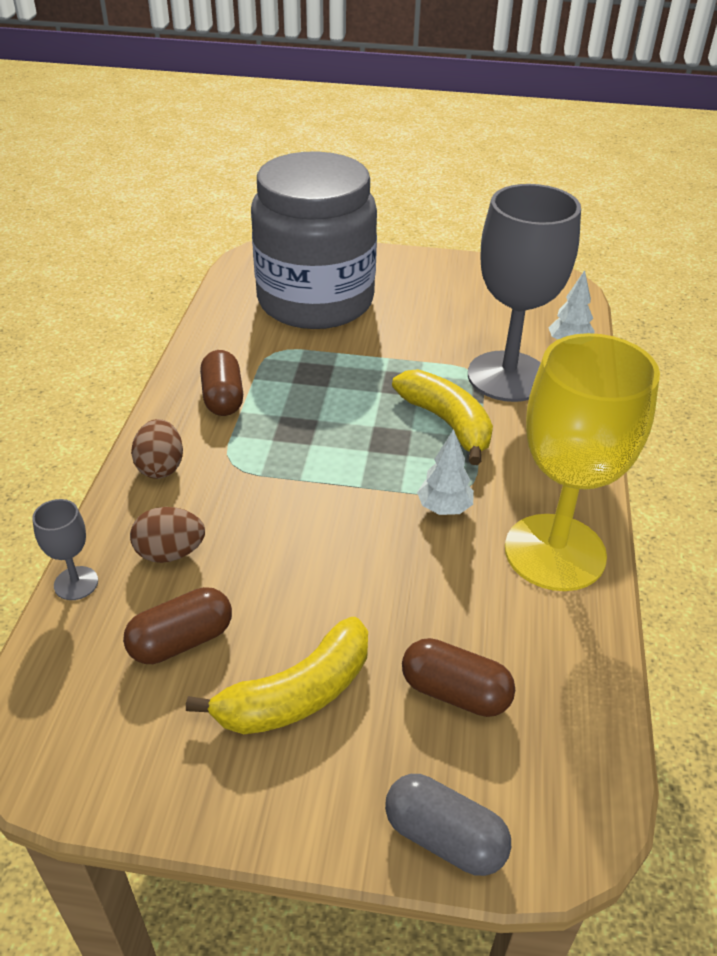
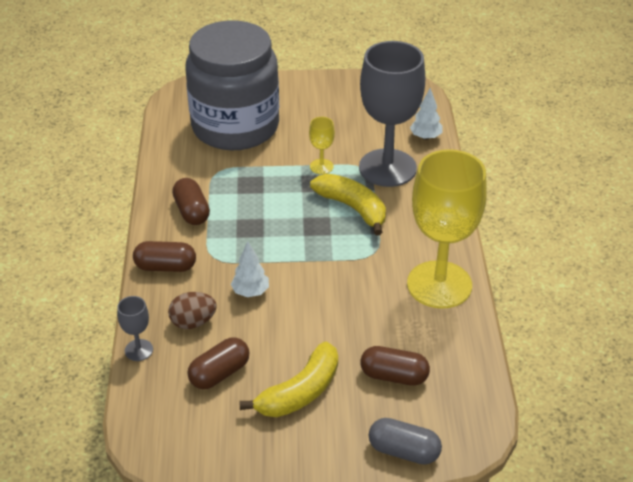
camera: 10 degrees left, 0 degrees up
brown egg [131,419,183,479] -> brown capsule [133,241,196,272]
white tree [417,429,474,515] -> white tree moved to [231,241,269,297]
none -> yellow goblet [309,117,335,174]

